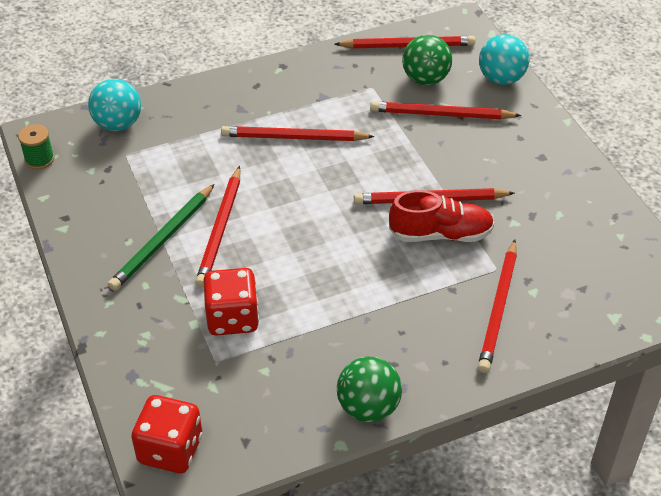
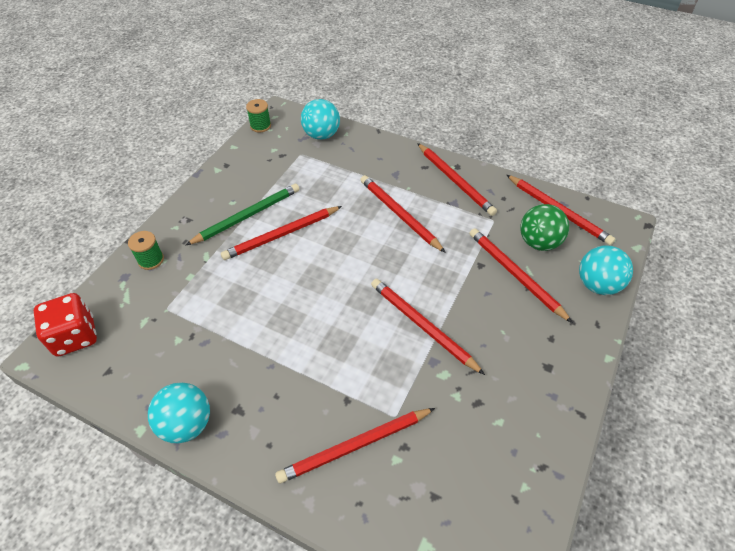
camera: 50 degrees right, 5 degrees up
green pencil [108,184,215,291] -> green pencil turned 150 degrees clockwise [186,184,299,245]
red dice [203,268,259,336] -> none
green ball [337,357,402,422] -> turquoise ball [148,382,210,443]
red shoe [389,190,494,242] -> none
none -> green spool [128,231,164,270]
none -> red pencil [417,143,497,216]

